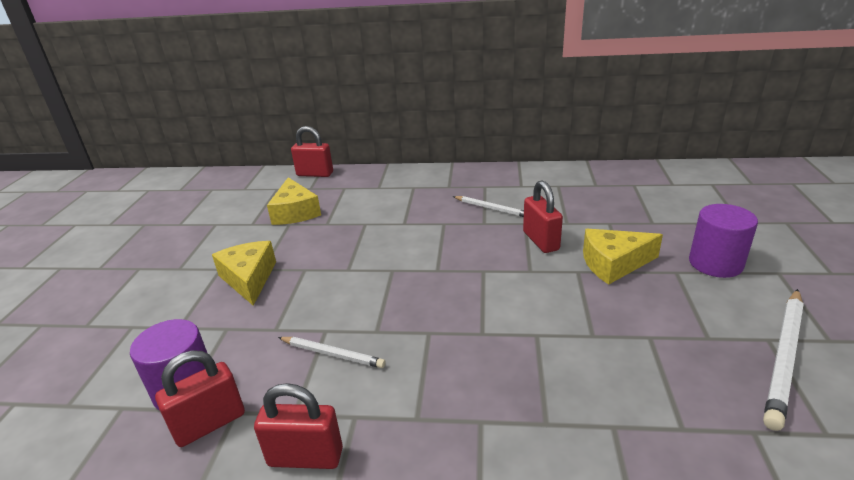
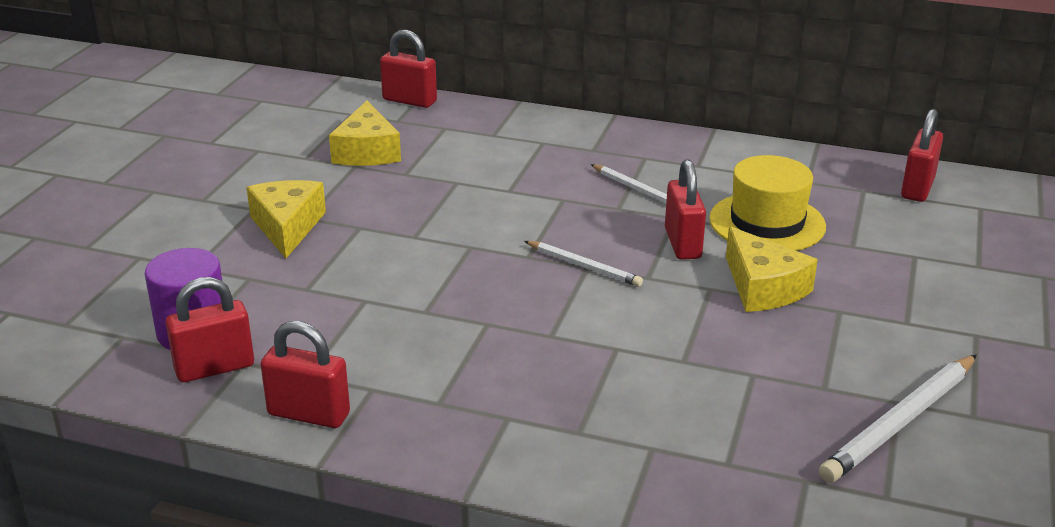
camera: 10 degrees right, 0 degrees up
white pencil [278,337,386,368] -> white pencil moved to [524,241,643,287]
yellow cheese [583,229,663,285] -> yellow cheese turned 120 degrees counterclockwise [726,226,818,312]
purple cylinder [689,204,758,278] -> none
none -> yellow hat [709,155,826,251]
none -> red padlock [901,109,943,202]

